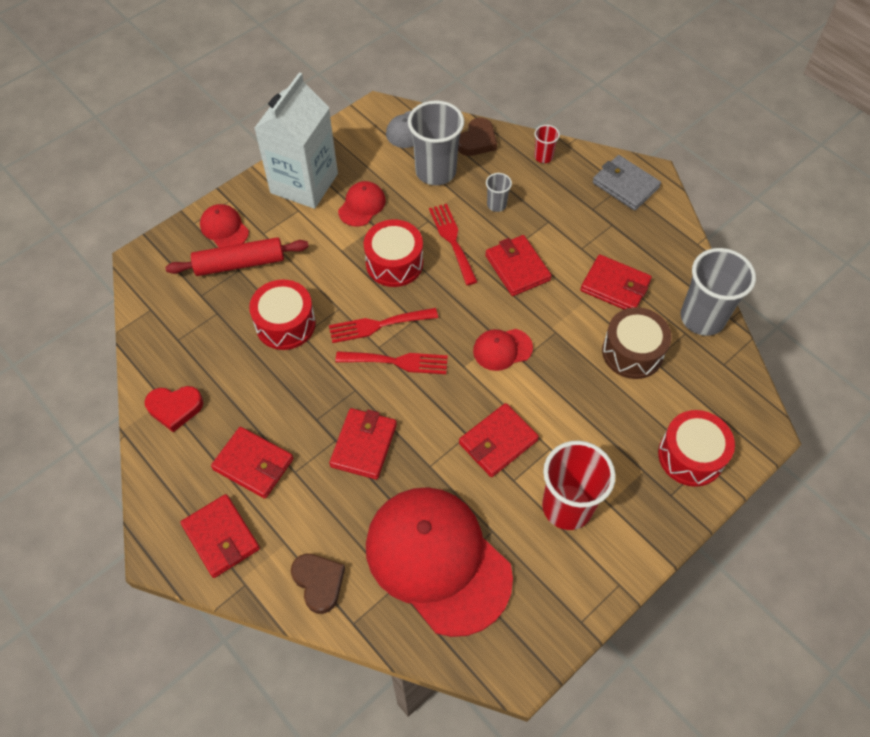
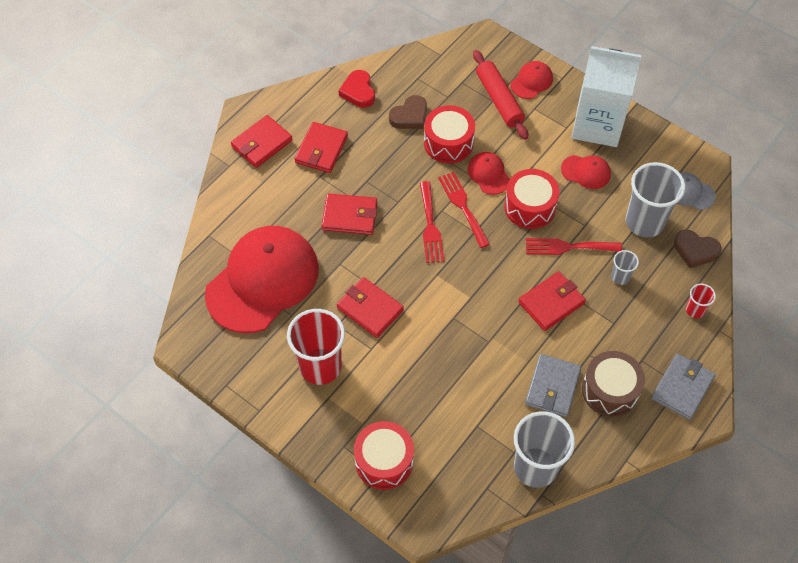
camera: 80 degrees right, 0 degrees up
brown heart [291,554,345,614] -> brown heart moved to [389,95,427,129]
red fork [429,204,477,285] -> red fork turned 150 degrees counterclockwise [526,238,622,255]
red cap [473,329,533,371] -> red cap moved to [468,152,510,195]
red wallet [580,254,652,309] -> grey wallet [525,354,581,417]
brown drum [602,307,671,379] -> brown drum moved to [582,351,645,417]

